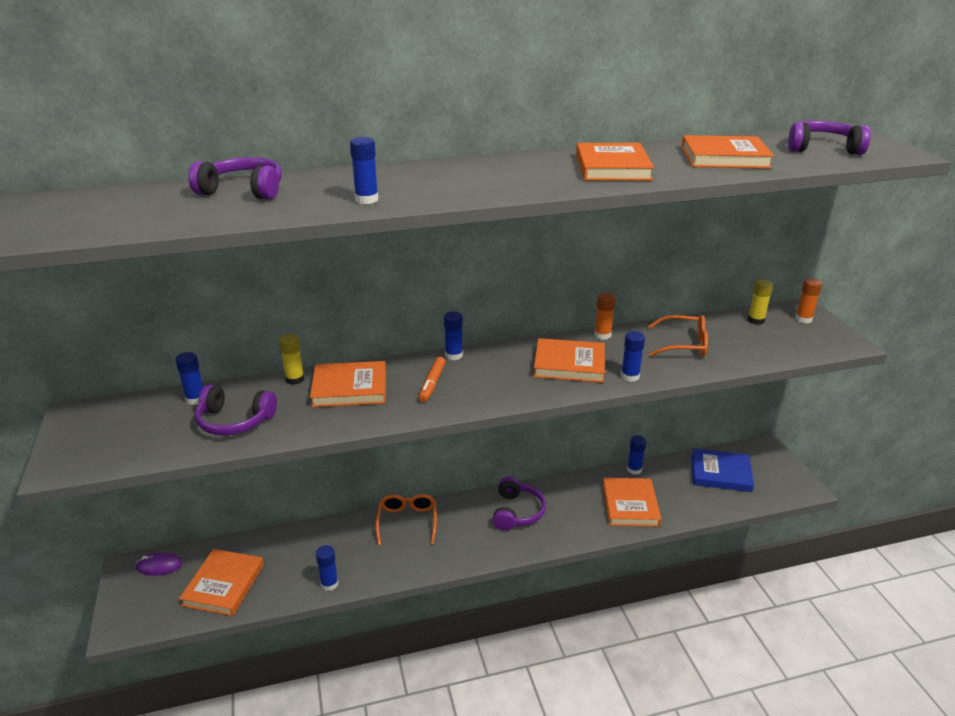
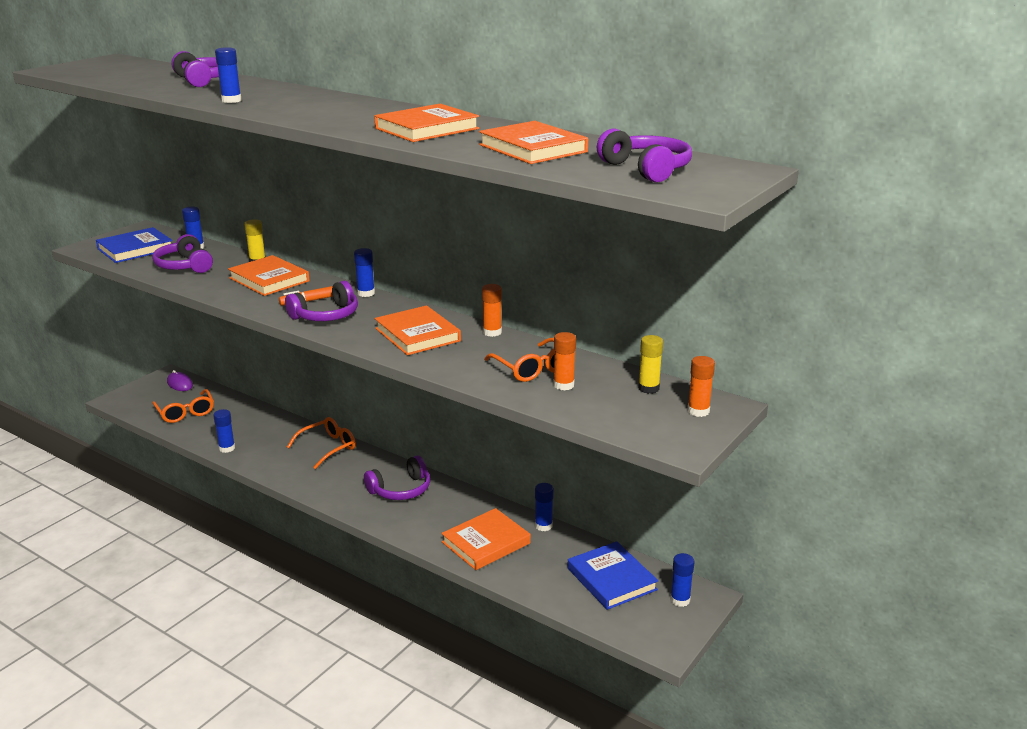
camera: 50 degrees right, 5 degrees down
orange book [179,549,264,616] -> orange glasses [152,389,214,423]
blue glue stick [621,331,645,382] -> blue glue stick moved to [670,553,694,607]
none -> blue book [96,227,173,263]
none -> purple headphones [285,281,358,321]
none -> orange glue stick [553,332,576,391]

